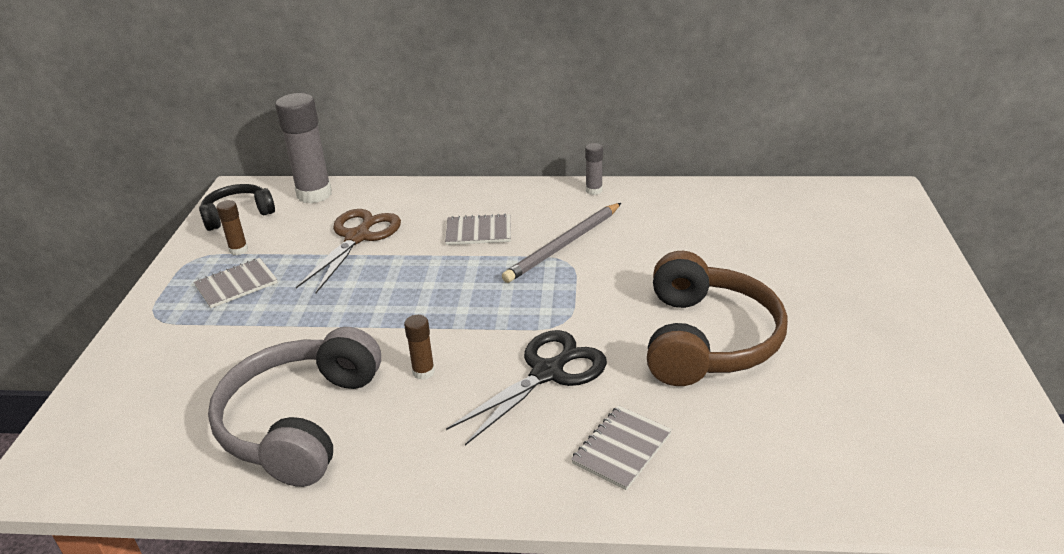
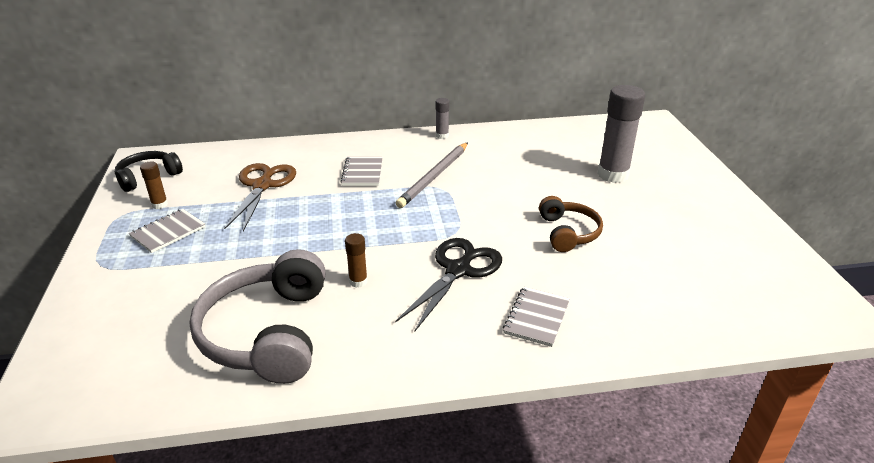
camera: 15 degrees left, 0 degrees up
grey glue stick [275,93,332,204] -> grey glue stick moved to [598,85,645,183]
grey notebook [445,213,511,245] -> grey notebook turned 75 degrees counterclockwise [340,157,383,186]
brown headphones [647,251,788,386] -> brown headphones [539,196,603,252], size x0.57

